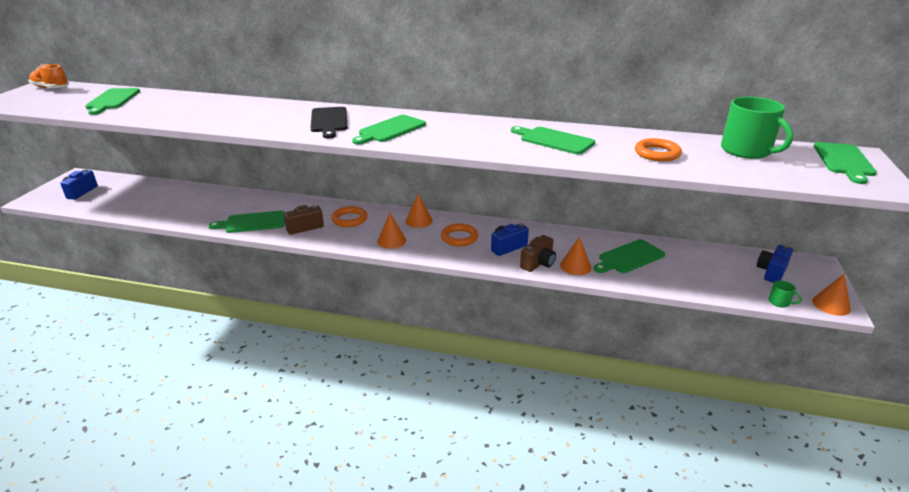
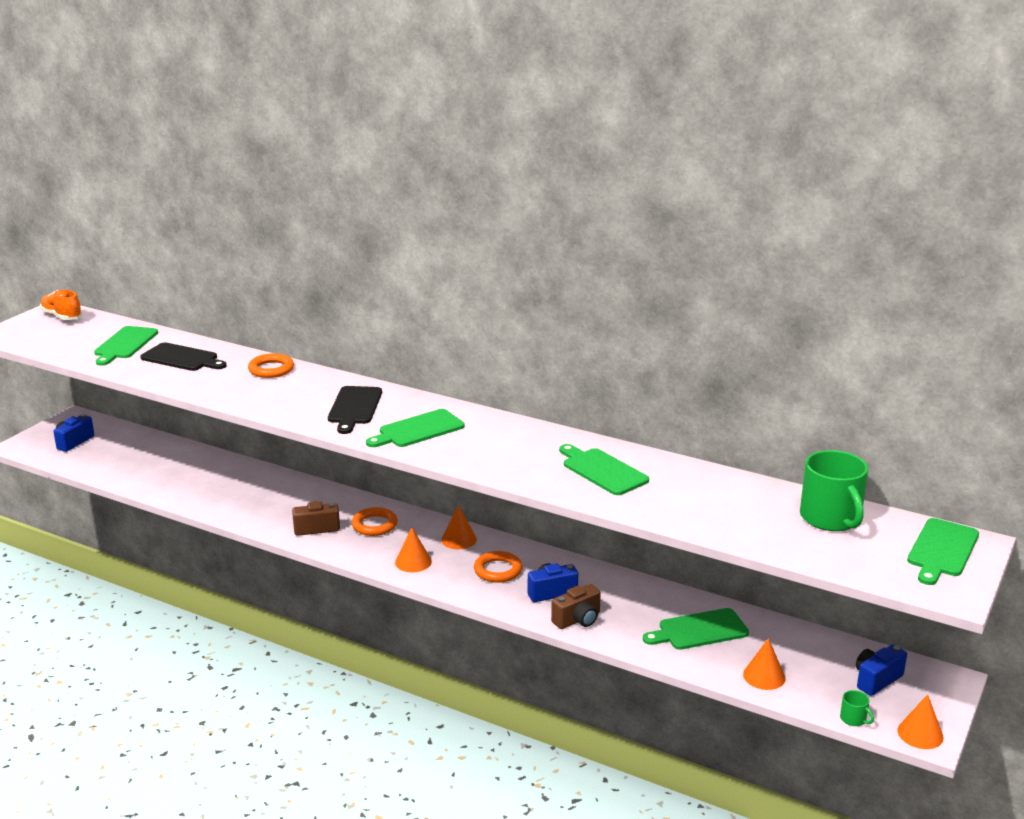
camera: 15 degrees right, 5 degrees down
green cutting board [209,211,285,233] -> none
orange cone [560,237,591,275] -> orange cone moved to [743,638,785,690]
orange ring [635,138,682,162] -> orange ring moved to [248,353,294,378]
none -> black cutting board [140,342,227,371]

